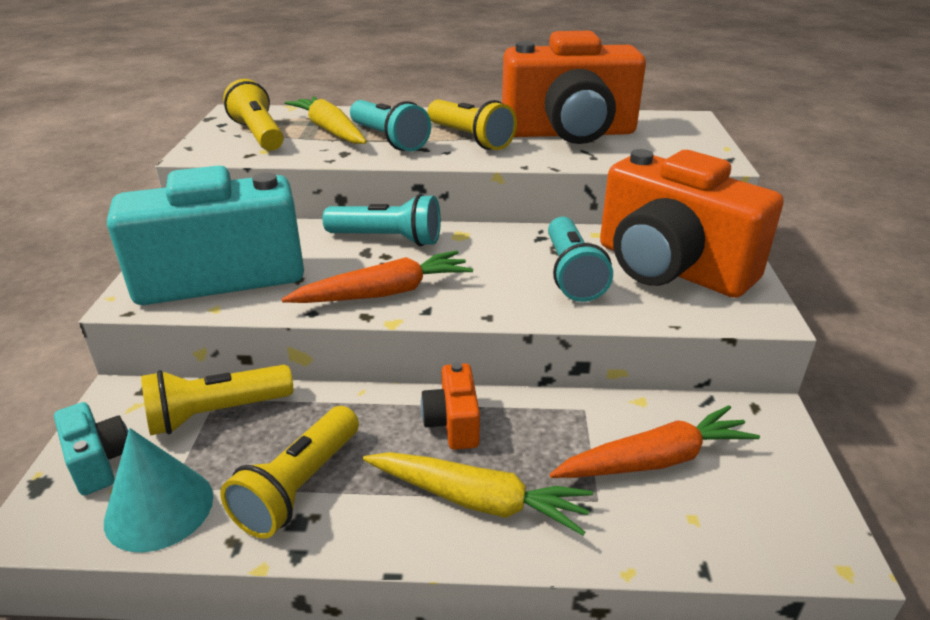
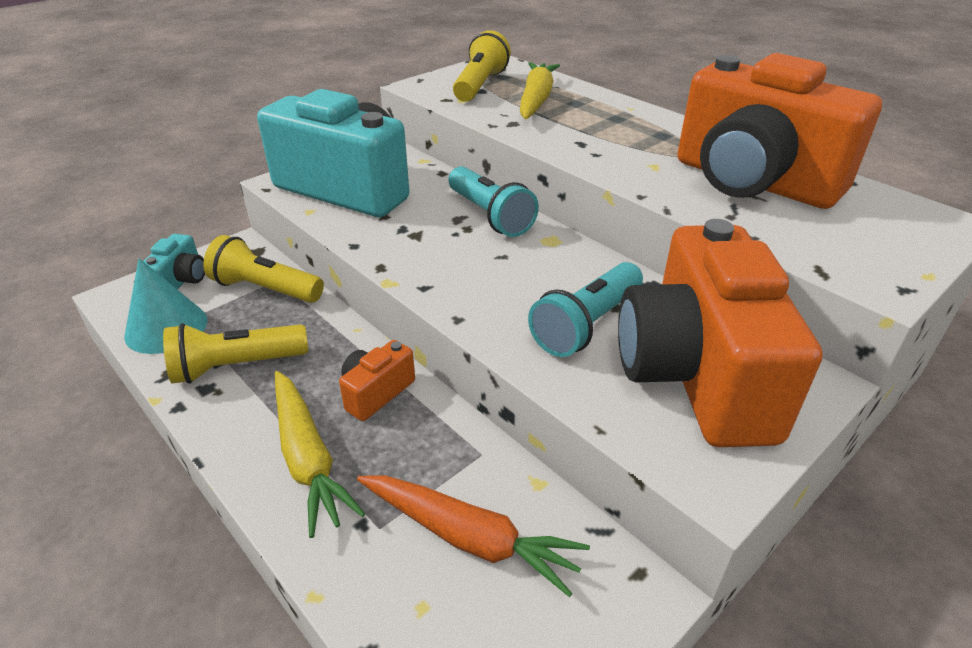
camera: 45 degrees right, 5 degrees up
orange carrot [281,250,473,303] -> none
turquoise flashlight [350,100,431,151] -> none
yellow flashlight [427,99,517,150] -> none

